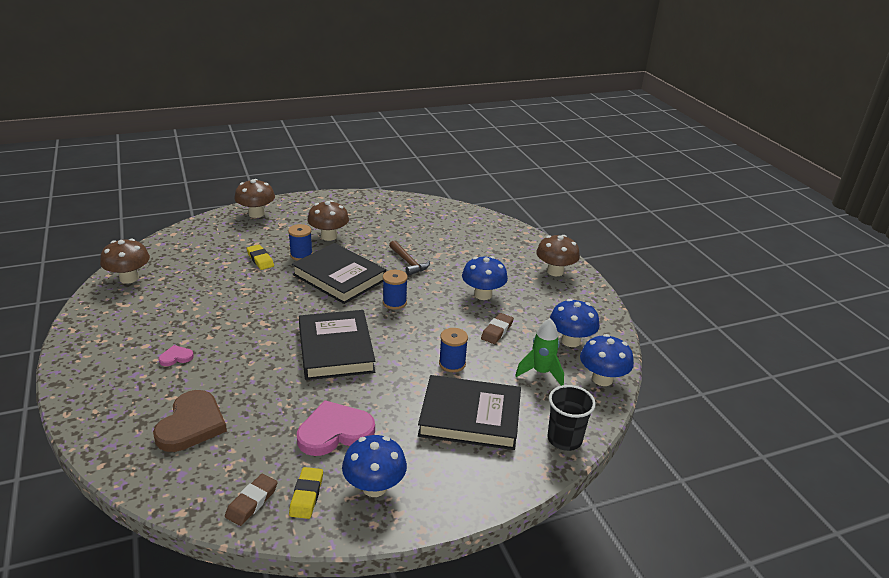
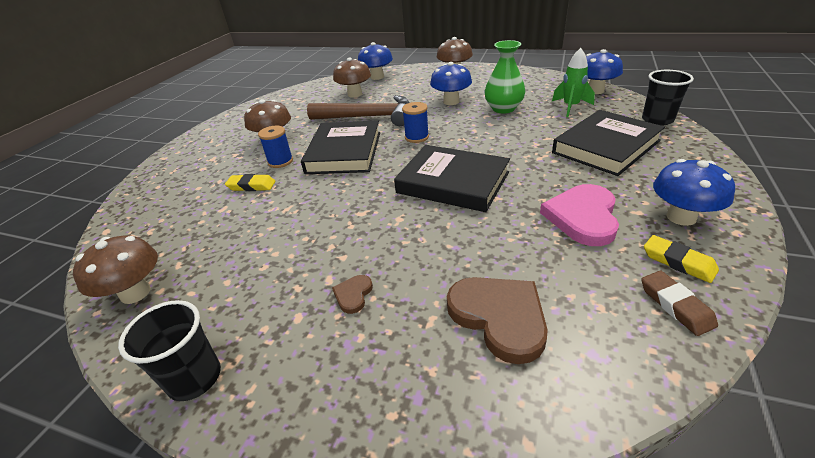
camera: 45 degrees left, 5 degrees up
pink heart [159,345,194,366] -> brown heart [332,275,373,314]
brown mushroom [234,179,275,218] -> brown mushroom moved to [333,57,371,98]
black book [292,243,386,304] -> black book turned 75 degrees counterclockwise [301,120,380,174]
brown hammer [389,240,430,275] -> brown hammer [307,95,410,126], size x1.86
blue spool [439,328,468,372] -> none
brown eraser [481,313,514,344] -> green vase [484,40,525,114]
blue mushroom [550,299,599,347] -> blue mushroom moved to [358,42,393,80]
none -> black cup [118,300,221,401]

